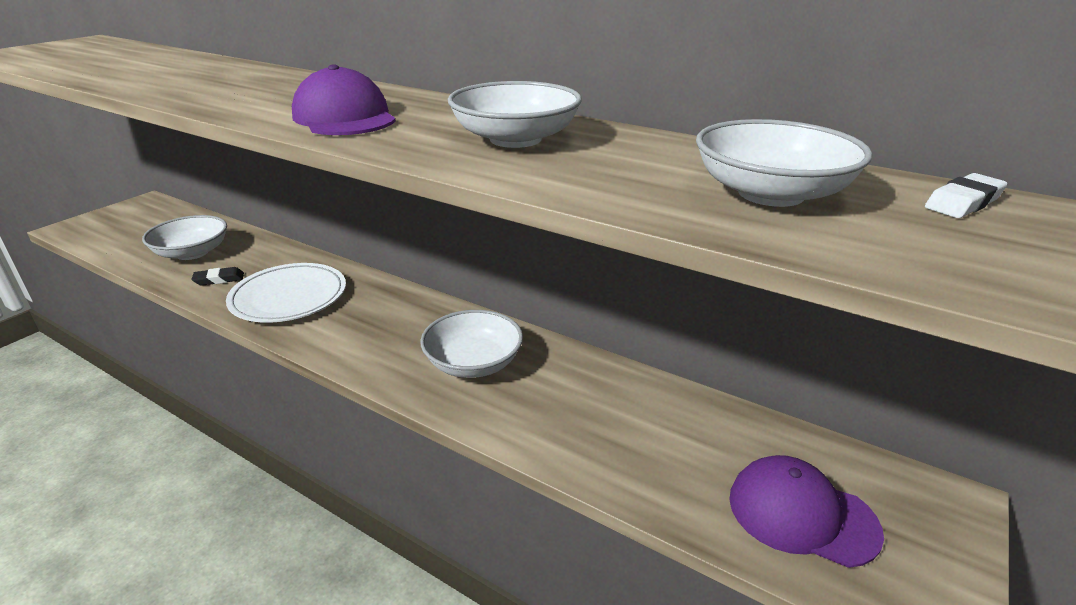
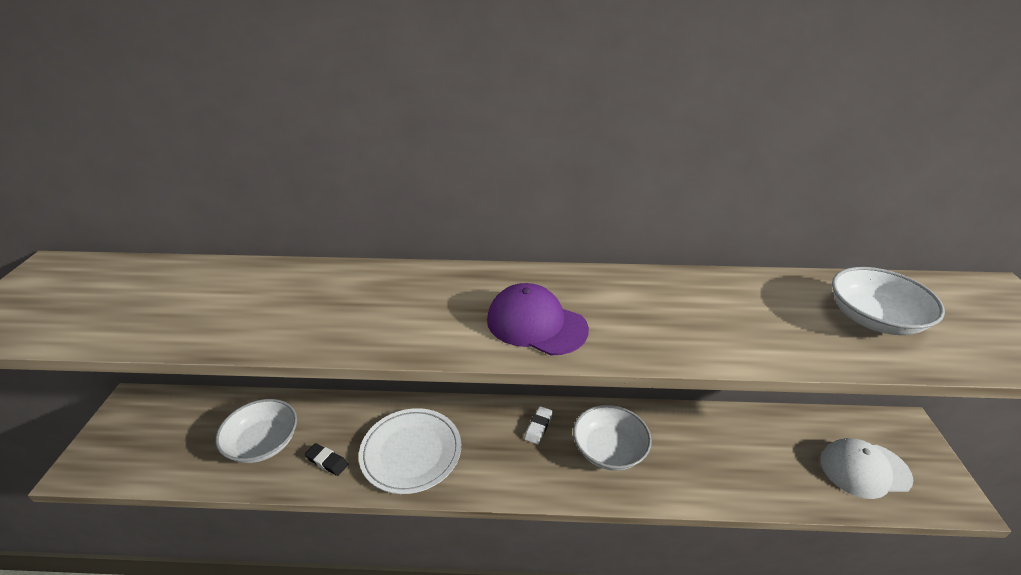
camera: 30 degrees left, 5 degrees up
black eraser [191,267,244,286] -> black eraser turned 75 degrees clockwise [305,443,348,476]
white bowl [448,81,582,148] -> none
purple cap [729,455,884,568] -> white cap [820,438,913,499]
white eraser [925,173,1007,218] -> white eraser moved to [524,406,553,444]

